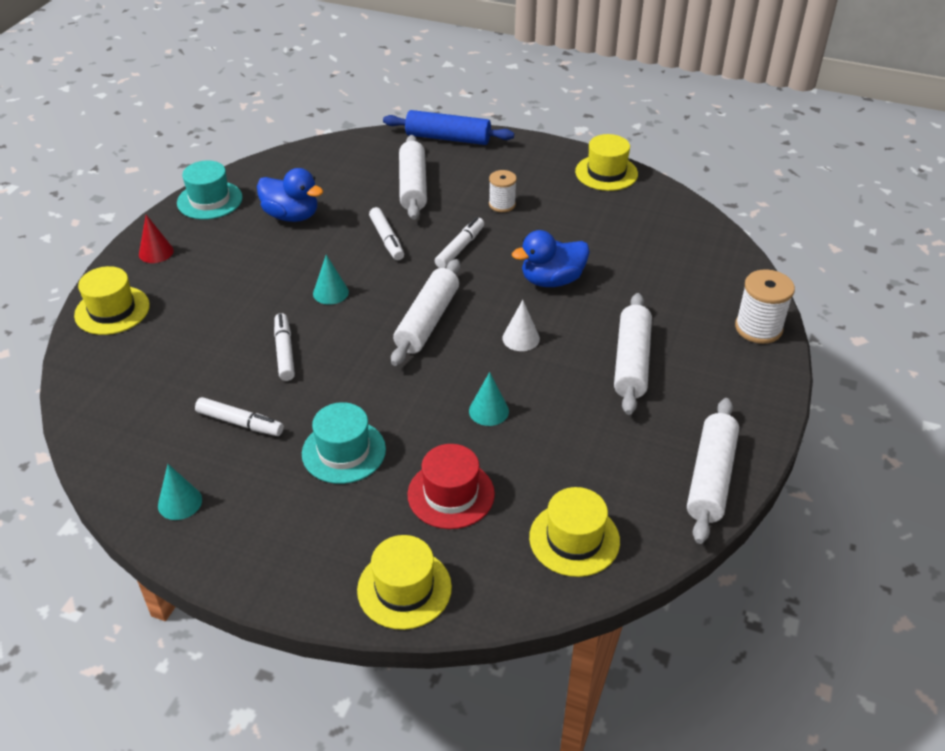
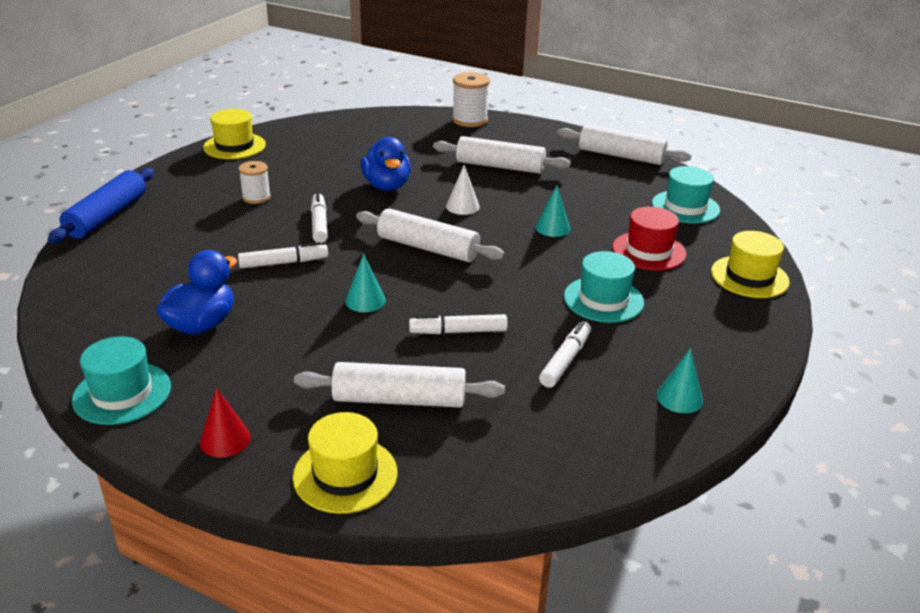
camera: 85 degrees left, 10 degrees down
white rolling pin [399,135,427,220] -> white rolling pin moved to [294,362,505,408]
white marker [435,217,484,268] -> white marker turned 45 degrees clockwise [311,192,328,243]
yellow hat [529,487,620,577] -> turquoise hat [652,166,720,224]

